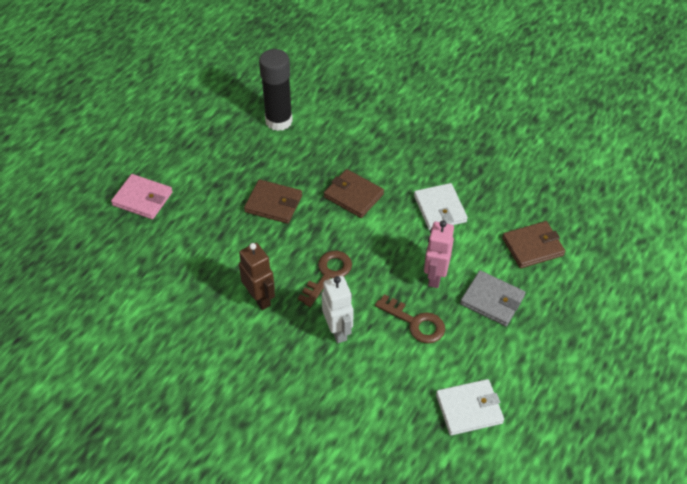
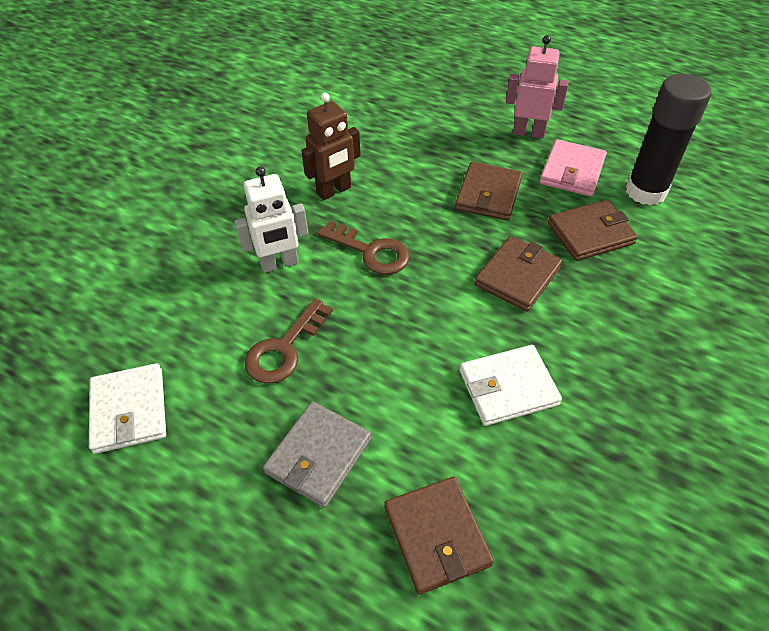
camera: 90 degrees right, 0 degrees up
pink wallet [111,174,173,219] -> pink wallet moved to [540,139,607,197]
pink robot [424,220,454,288] -> pink robot moved to [506,35,569,139]
none -> brown wallet [548,200,638,261]

